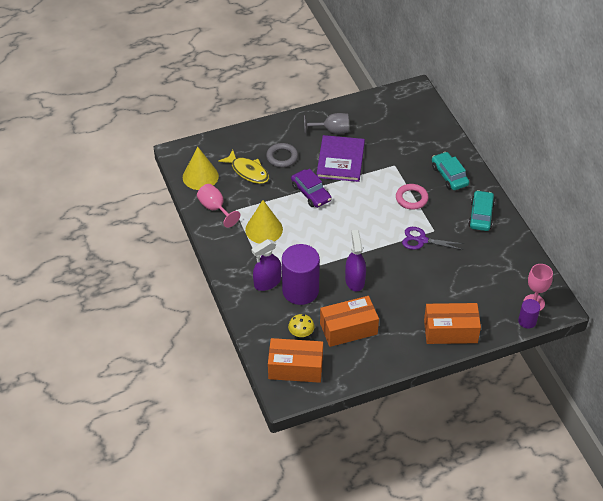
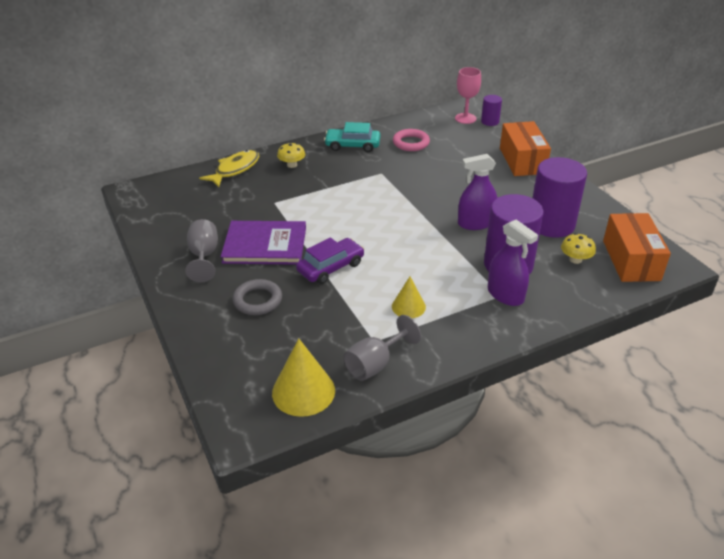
camera: 95 degrees left, 10 degrees down
pink goblet [197,184,240,228] -> grey goblet [344,315,421,381]
yellow fish [218,150,269,184] -> yellow fish moved to [199,150,259,187]
yellow cone [245,200,283,244] -> yellow cone [392,276,426,318], size x0.61
orange box [320,296,379,347] -> purple cylinder [533,157,587,238]
pink ring [396,184,429,210] -> pink ring moved to [393,129,430,151]
purple scissors [402,227,464,250] -> none
turquoise car [432,152,469,190] -> yellow mushroom [277,143,305,168]

